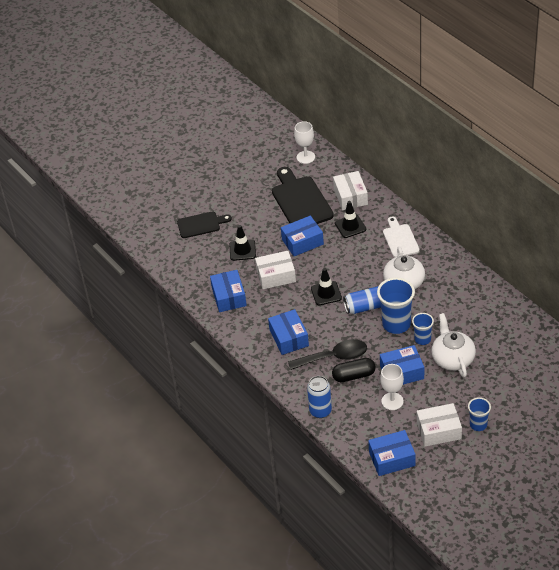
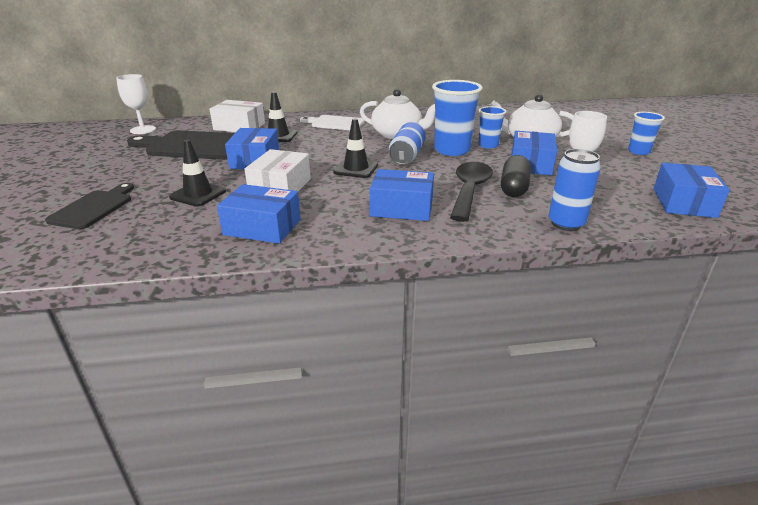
camera: 65 degrees left, 15 degrees down
white box [417,403,462,447] -> none

